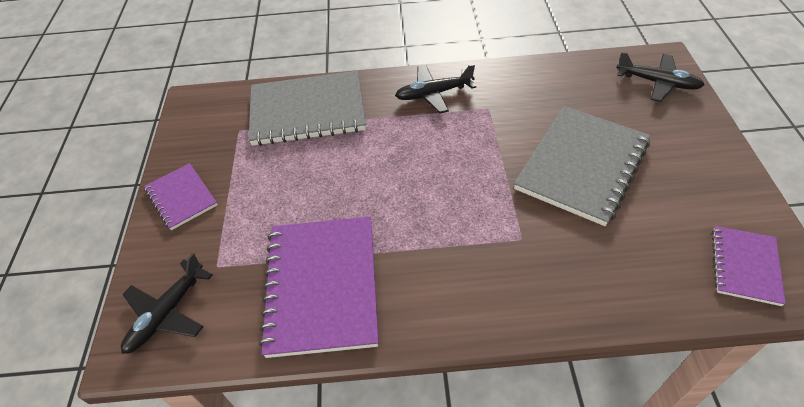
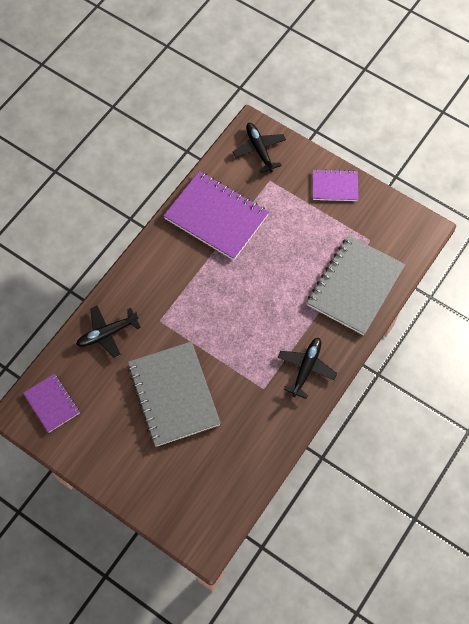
camera: 125 degrees right, 15 degrees up
black plane [616,52,704,102] -> black plane moved to [76,306,141,359]

